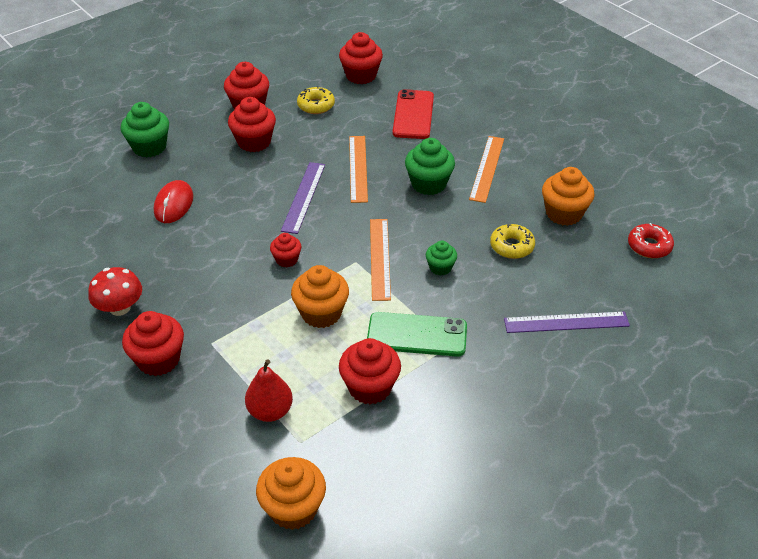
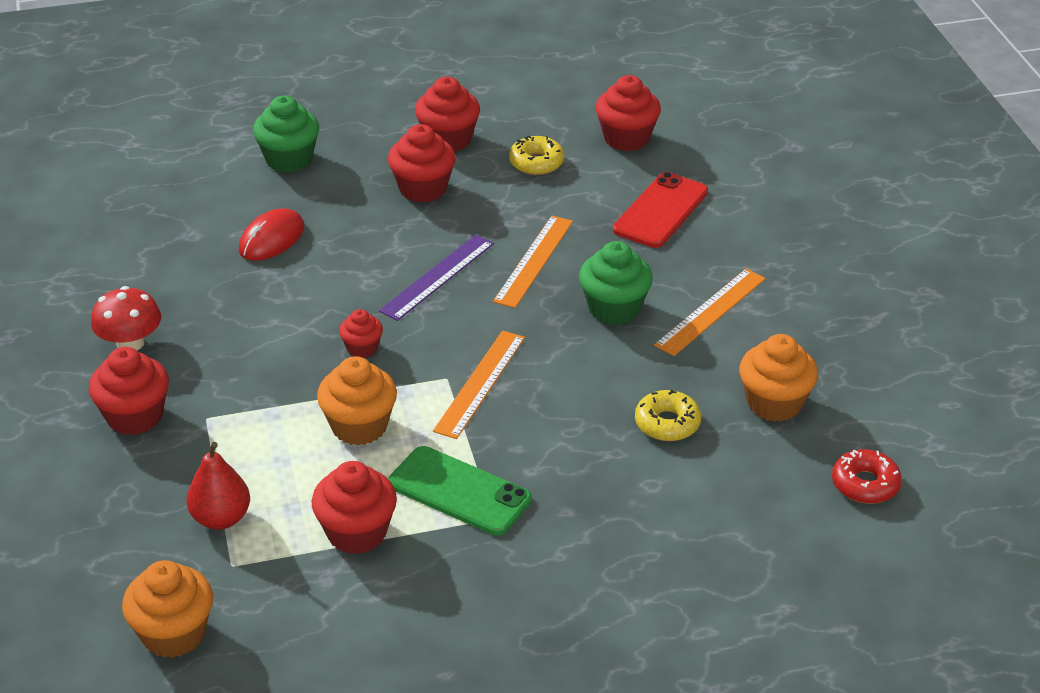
camera: 25 degrees right, 5 degrees down
green cupcake [426,241,457,276] -> none
purple ruler [504,311,630,333] -> none

